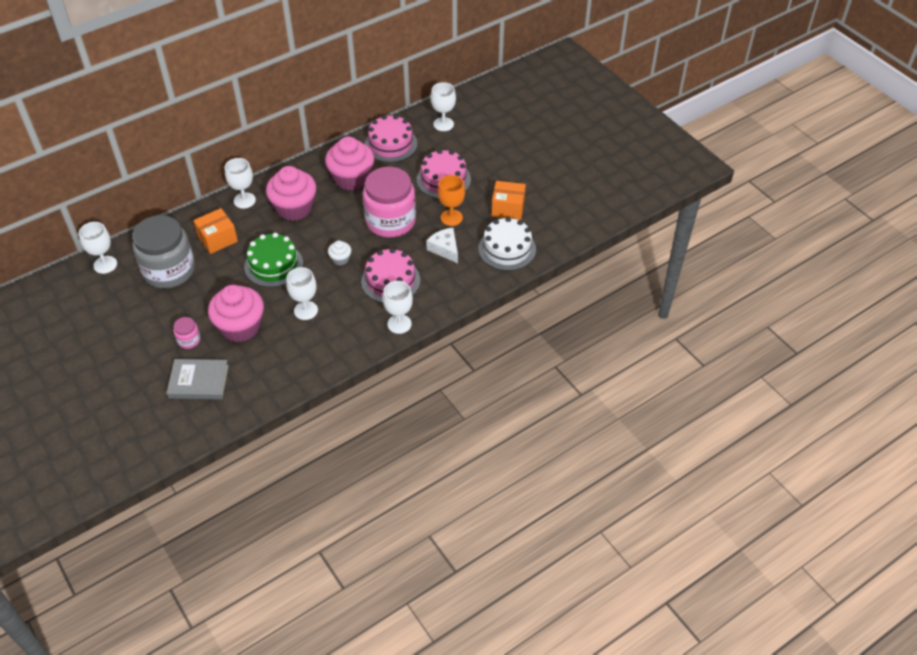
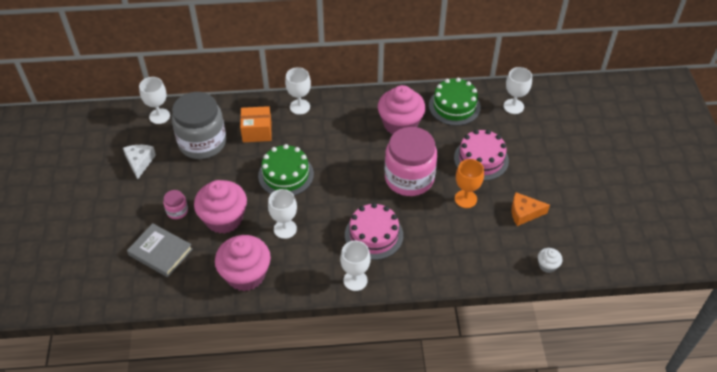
camera: 30 degrees right, 0 degrees up
pink cupcake [266,166,316,221] -> pink cupcake moved to [215,235,271,291]
white cupcake [328,241,351,265] -> white cupcake moved to [538,248,562,273]
pink cake [365,115,417,162] -> green cake [429,78,481,126]
white cheese [426,228,458,263] -> white cheese moved to [123,145,156,179]
white cake [478,217,536,271] -> none
orange box [491,181,526,220] -> orange cheese [511,192,550,226]

